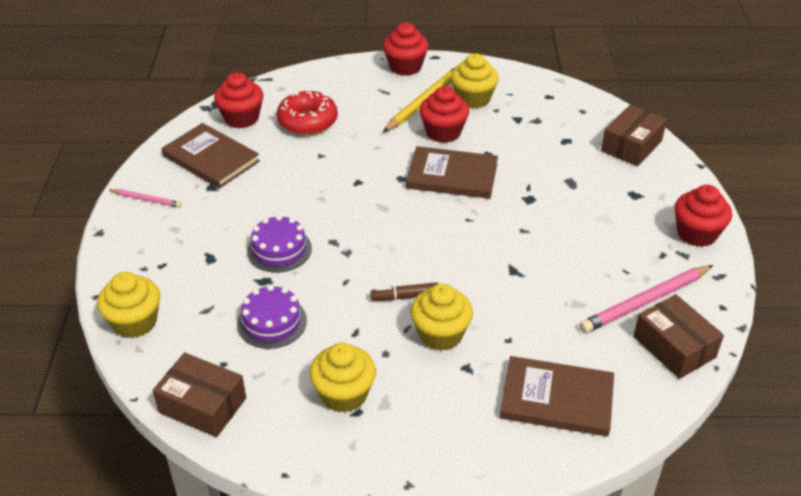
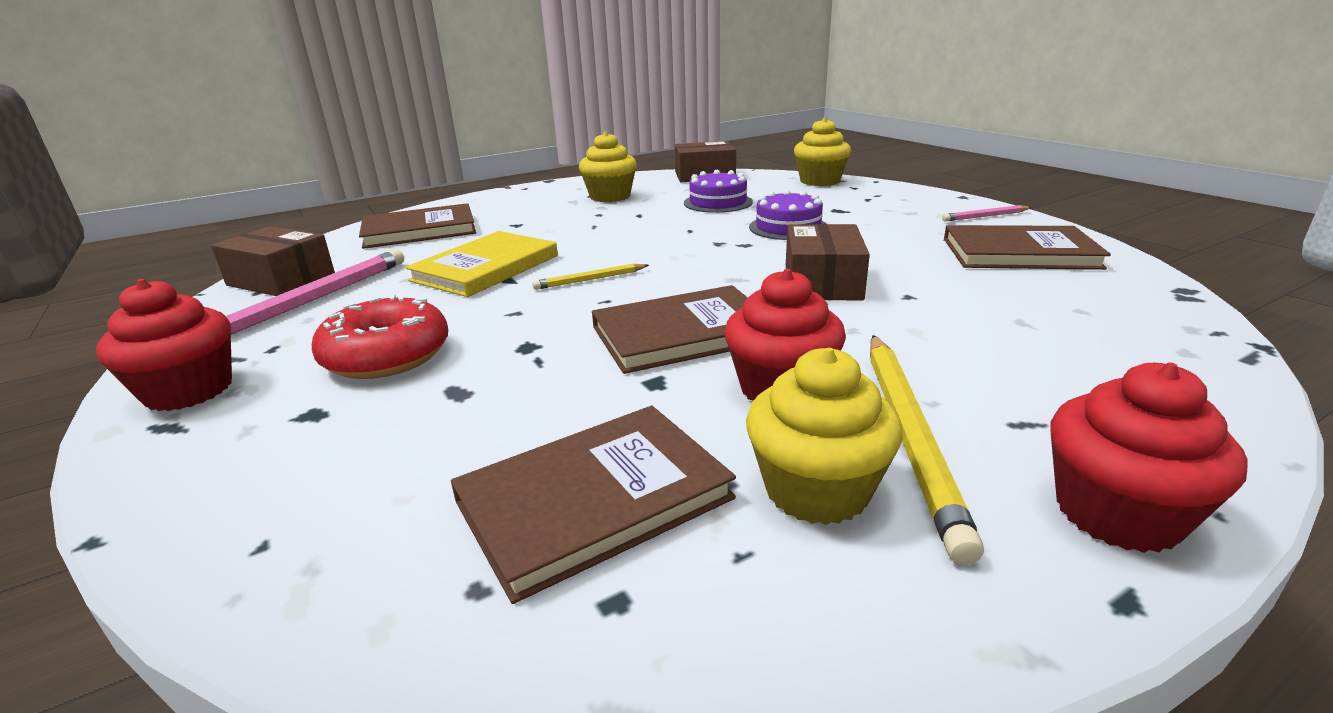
camera: 150 degrees right, 15 degrees down
red cupcake [214,72,263,128] -> none
red donut [277,91,338,135] -> red donut moved to [312,294,448,379]
brown marker [370,282,438,301] -> none
yellow cupcake [411,284,473,351] -> none
brown box [601,105,667,166] -> brown box moved to [786,224,870,301]
none -> yellow book [405,231,558,297]
none -> brown book [451,406,736,604]
none -> yellow pencil [532,264,649,290]

